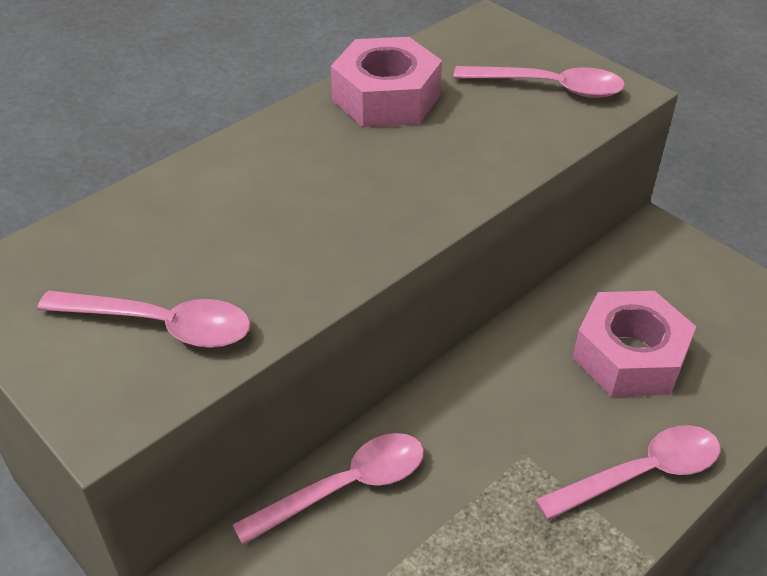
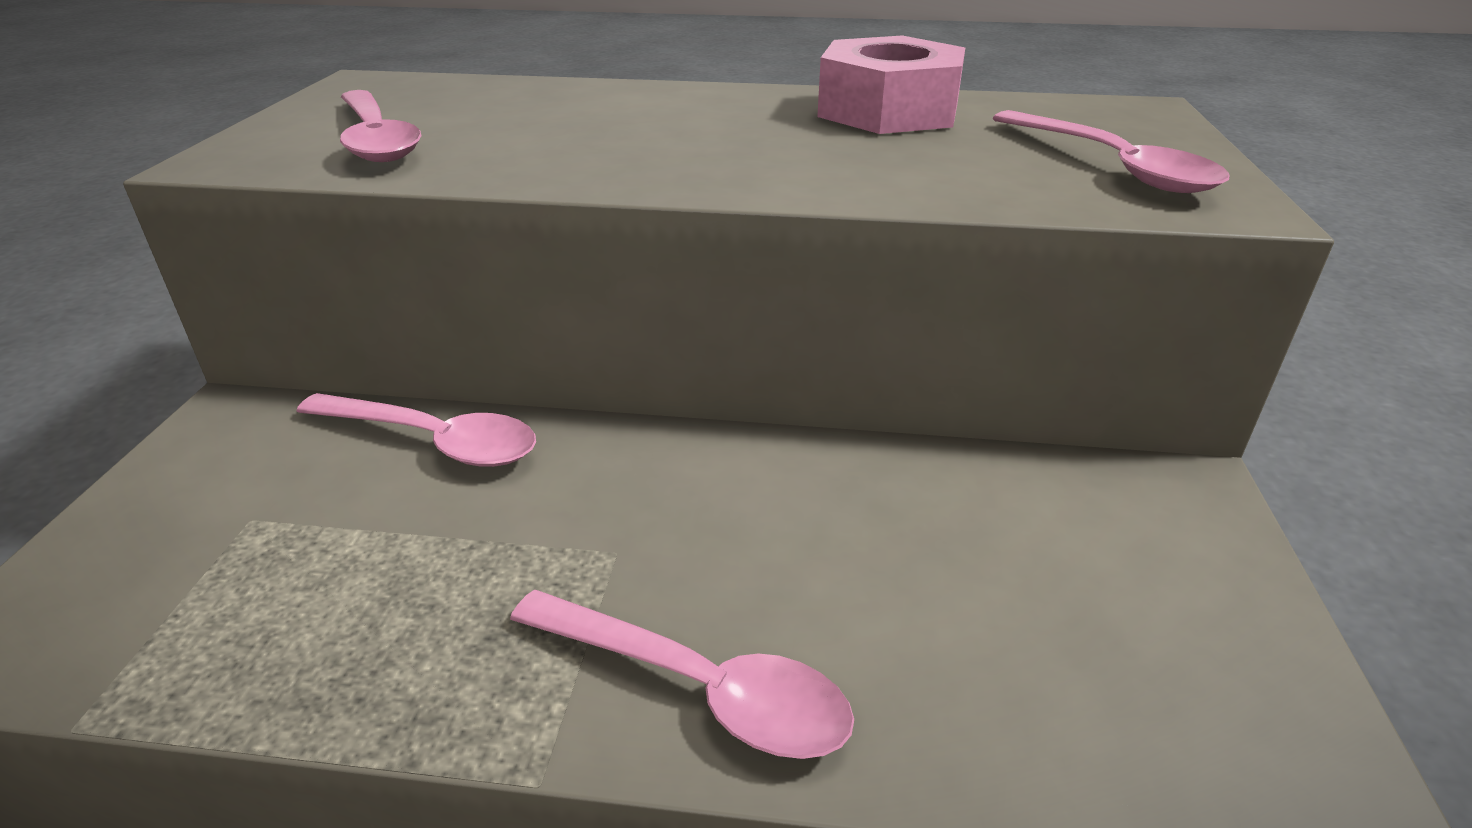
camera: 50 degrees right, 10 degrees down
pink nut [572,291,696,397] -> none

